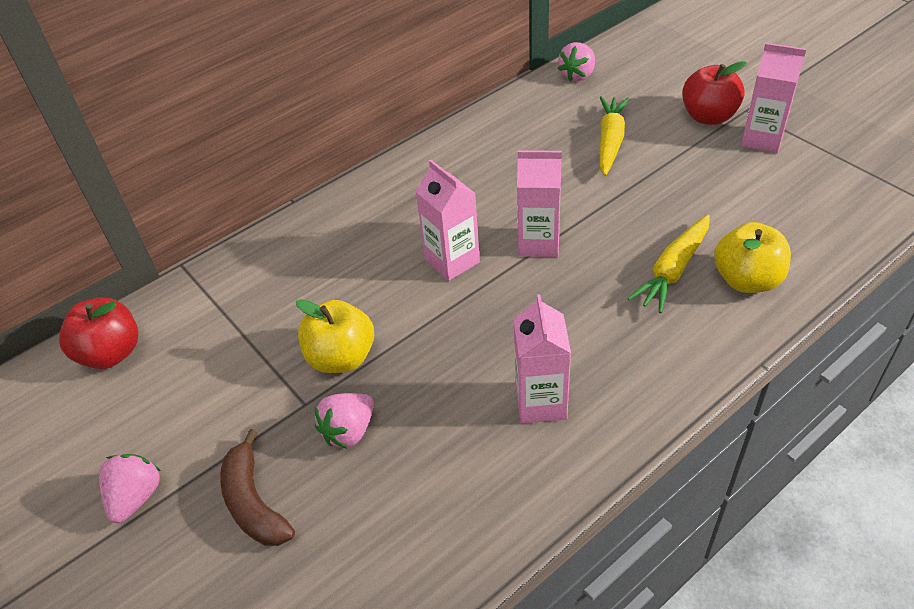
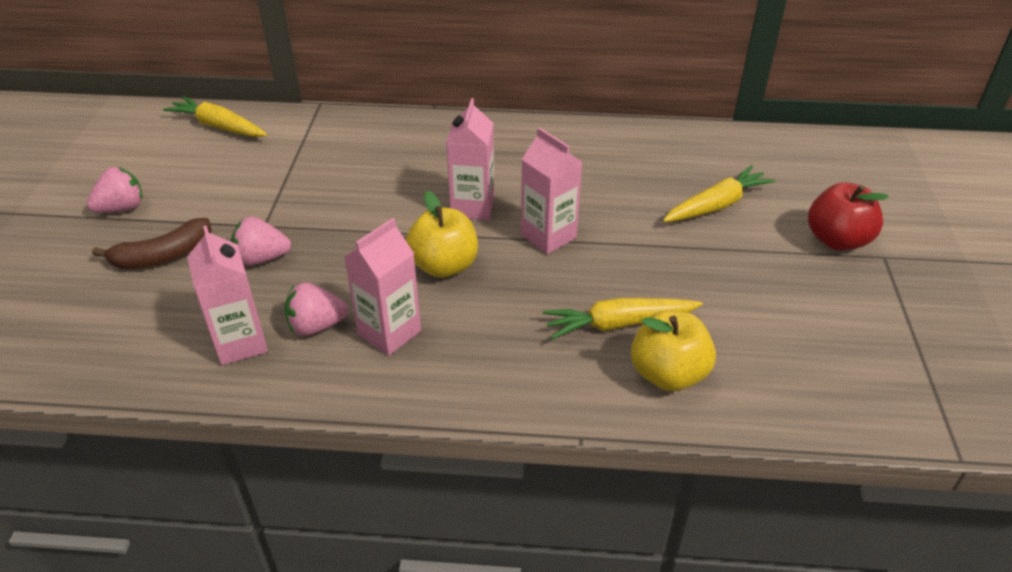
camera: 40 degrees right, 5 degrees down
red apple [59,297,139,369] -> yellow carrot [163,96,267,137]
brown banana [220,429,295,546] -> brown banana turned 135 degrees counterclockwise [92,218,212,269]
yellow apple [296,299,374,373] -> yellow apple moved to [406,191,478,278]
pink strawberry [558,42,595,81] -> pink strawberry moved to [284,283,349,336]
pink carton [741,43,806,153] -> pink carton moved to [187,225,268,365]

